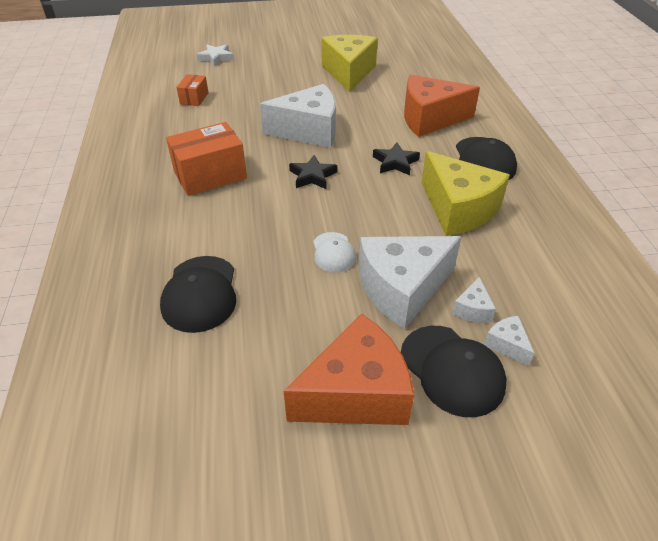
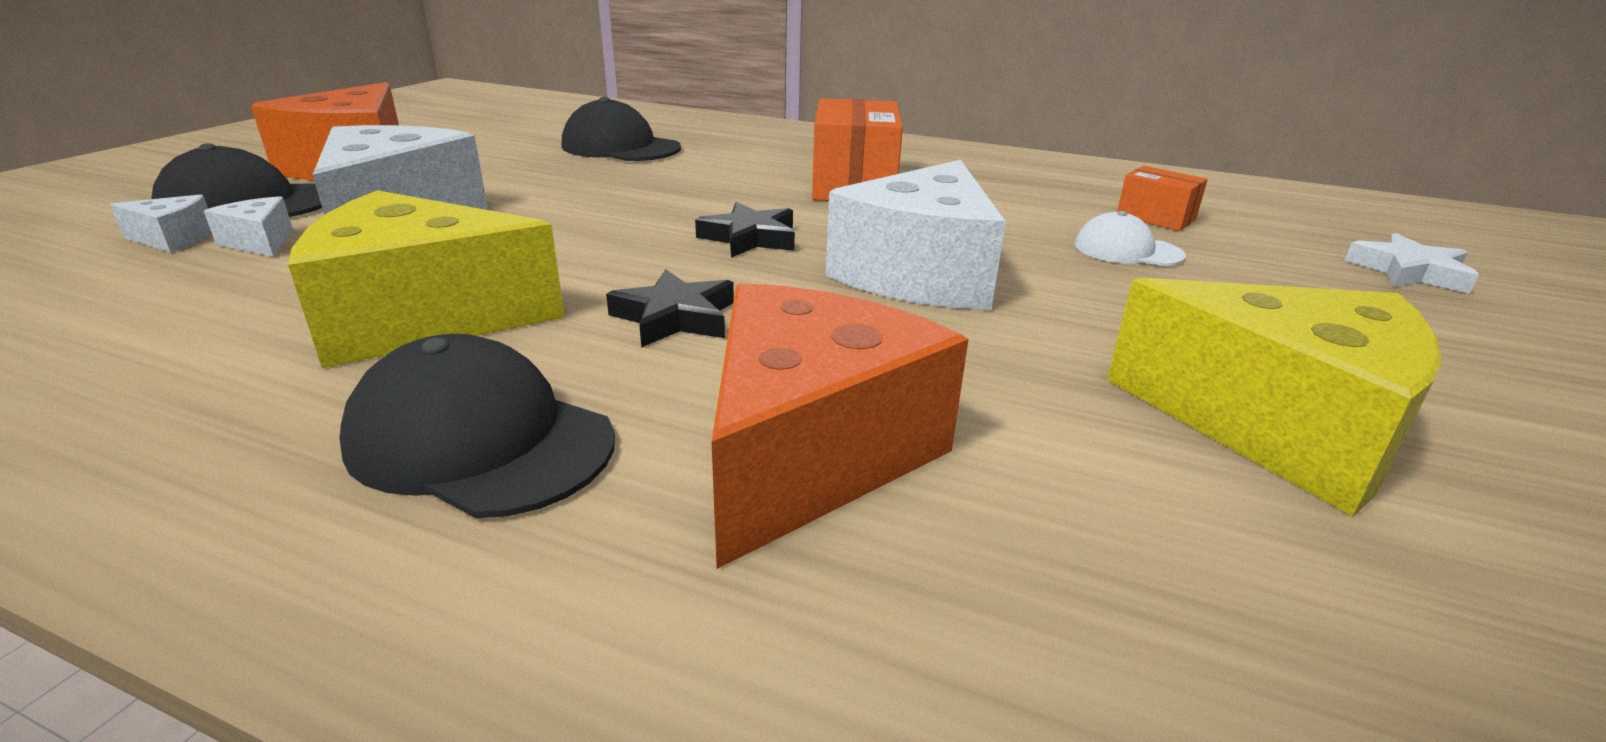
camera: 120 degrees right, 15 degrees down
white cap [313,232,356,273] -> white cap moved to [1074,211,1186,266]

